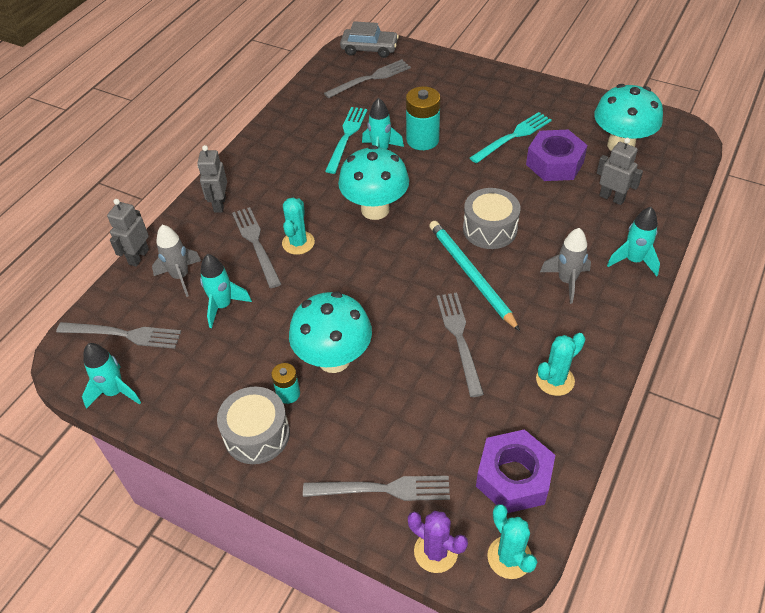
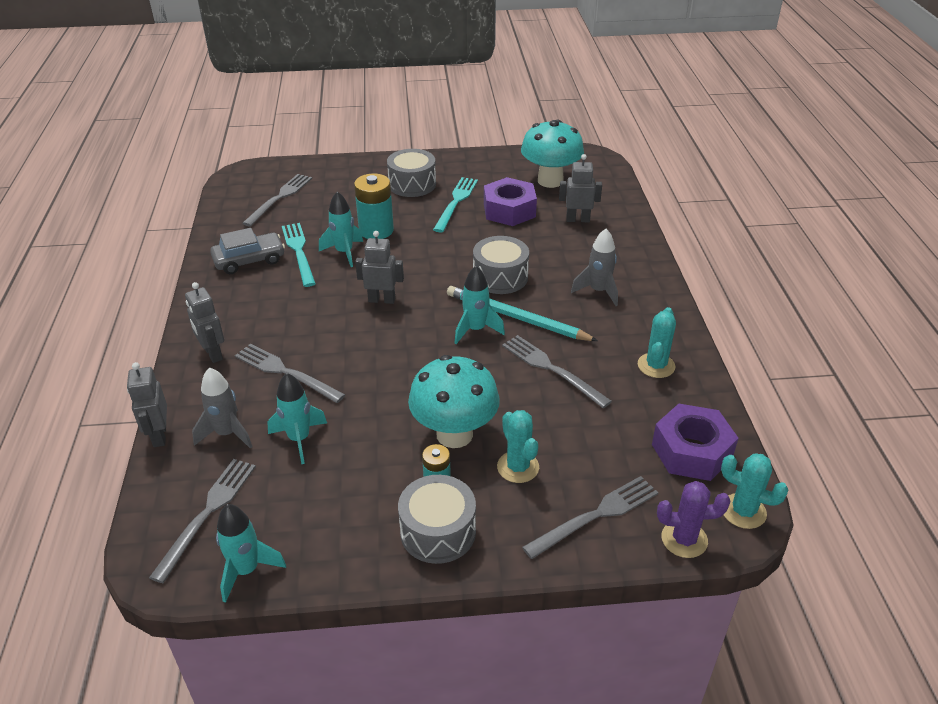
camera: 35 degrees left, 10 degrees down
grey fork [56,322,181,349] -> grey fork turned 45 degrees counterclockwise [149,459,256,583]
turquoise cactus [282,197,315,255] -> turquoise cactus moved to [497,410,539,483]
turquoise mushroom [338,145,409,220] -> grey robot [355,231,404,304]
grey car [340,21,399,58] -> grey car moved to [210,228,285,274]
turquoise rocket [607,207,660,276] -> turquoise rocket moved to [454,266,505,344]
none -> grey drum [387,149,436,197]

